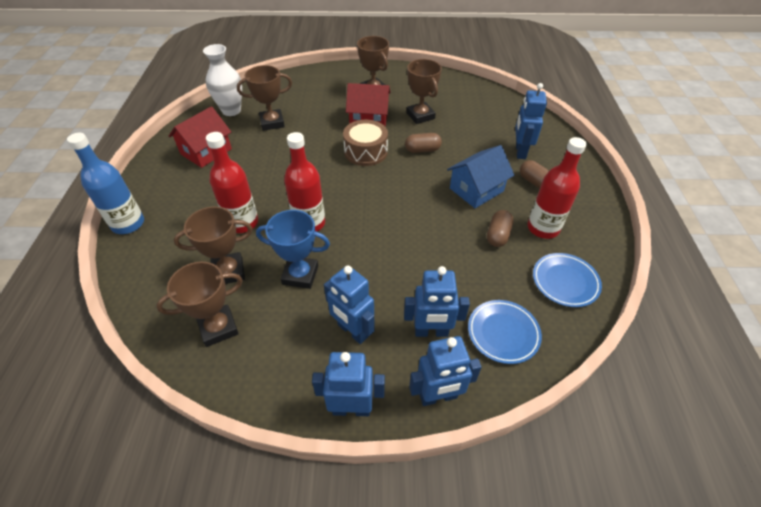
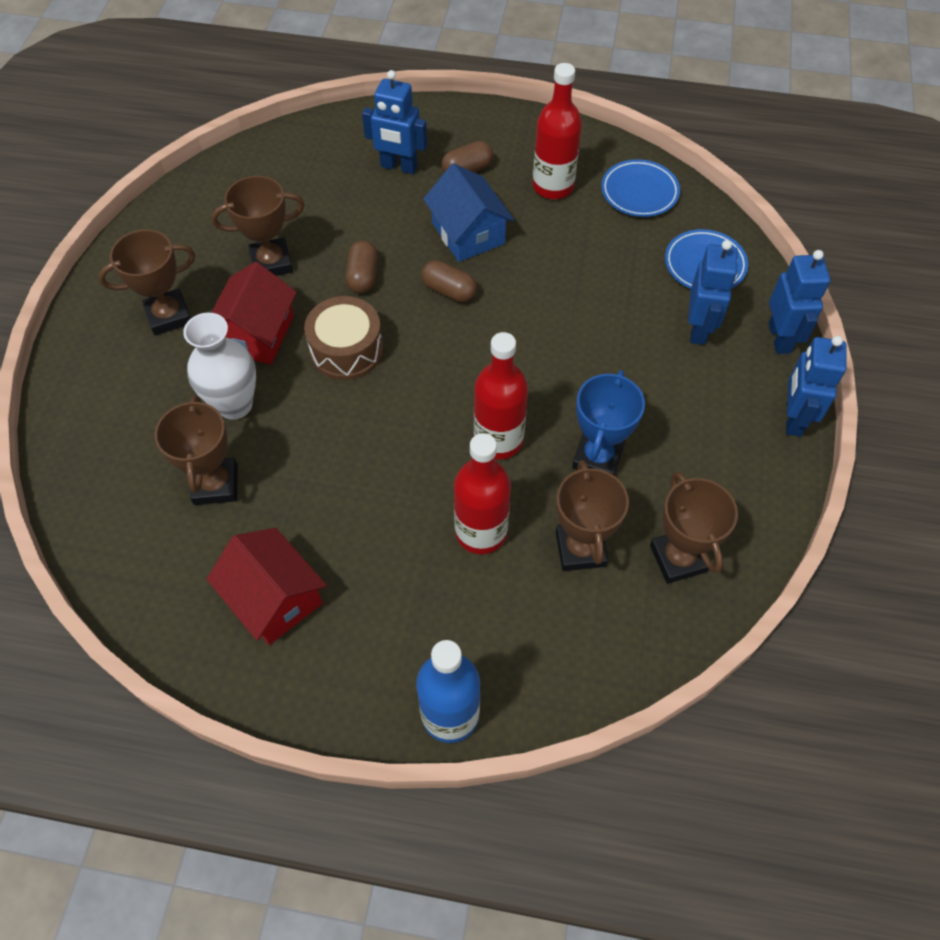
camera: 80 degrees left, 10 degrees up
white vase [203,44,242,116] -> white vase moved to [183,313,256,420]
blue robot [324,265,375,344] -> none
brown capsule [487,210,514,247] -> brown capsule moved to [421,260,477,302]

